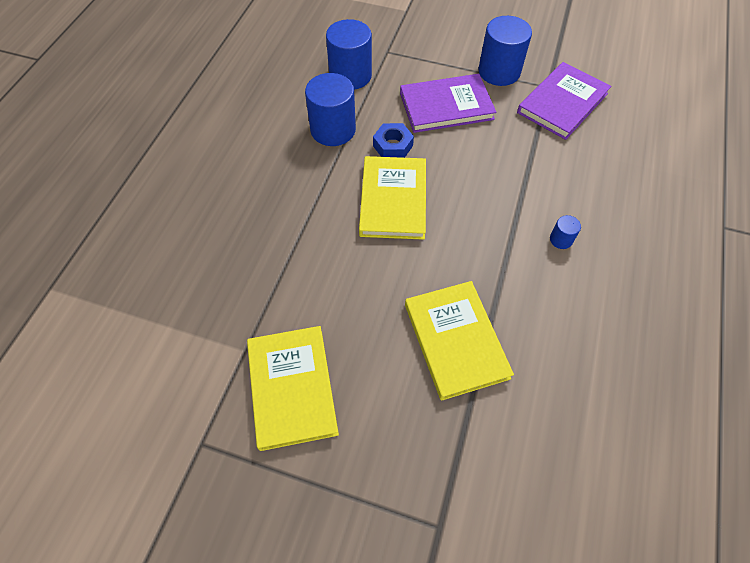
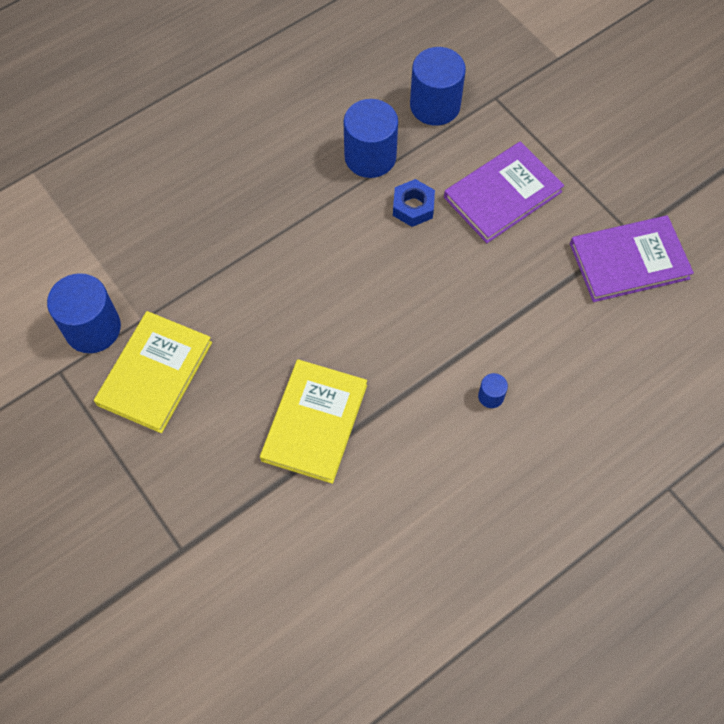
camera: 35 degrees right, 5 degrees up
yellow book [359,156,426,240] -> none
purple book [400,74,496,133] -> purple book turned 60 degrees counterclockwise [444,141,564,243]
blue cylinder [478,16,532,86] -> blue cylinder moved to [47,273,121,353]

